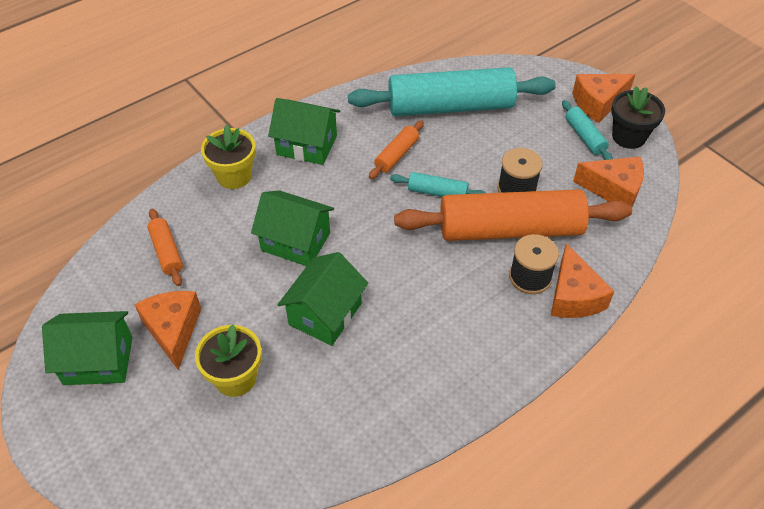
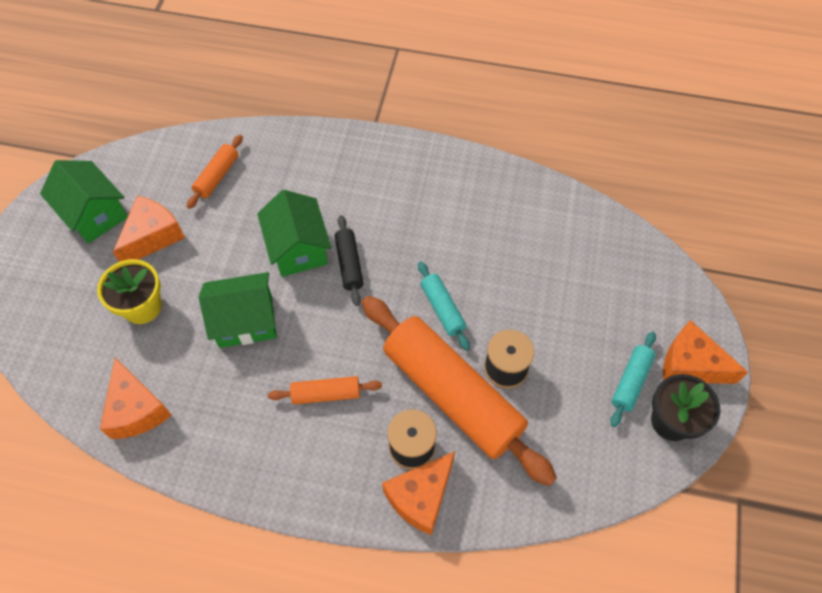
camera: 50 degrees right, 10 degrees up
yellow flower pot [201,125,256,189] -> none
green house [268,98,340,165] -> none
turquoise rolling pin [348,67,556,116] -> none
orange rolling pin [369,120,424,179] -> orange rolling pin moved to [268,376,382,404]
orange cheese [573,157,644,207] -> orange cheese moved to [100,358,172,439]
none -> black rolling pin [335,215,364,306]

